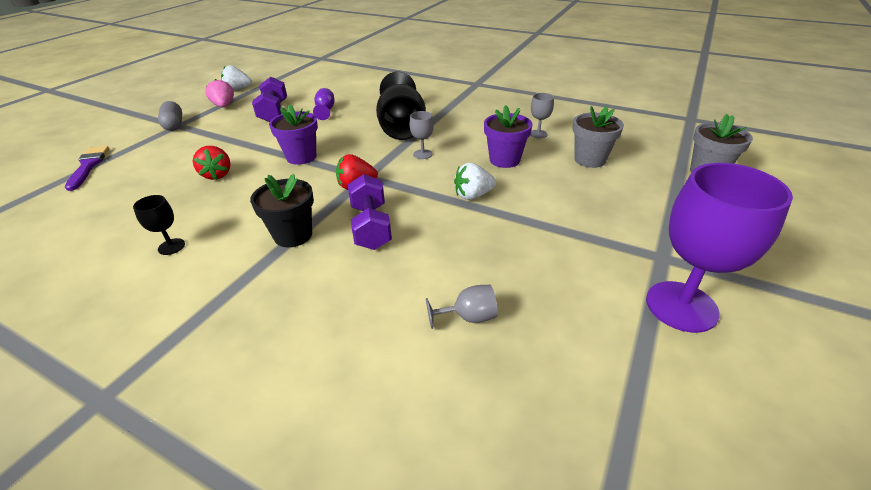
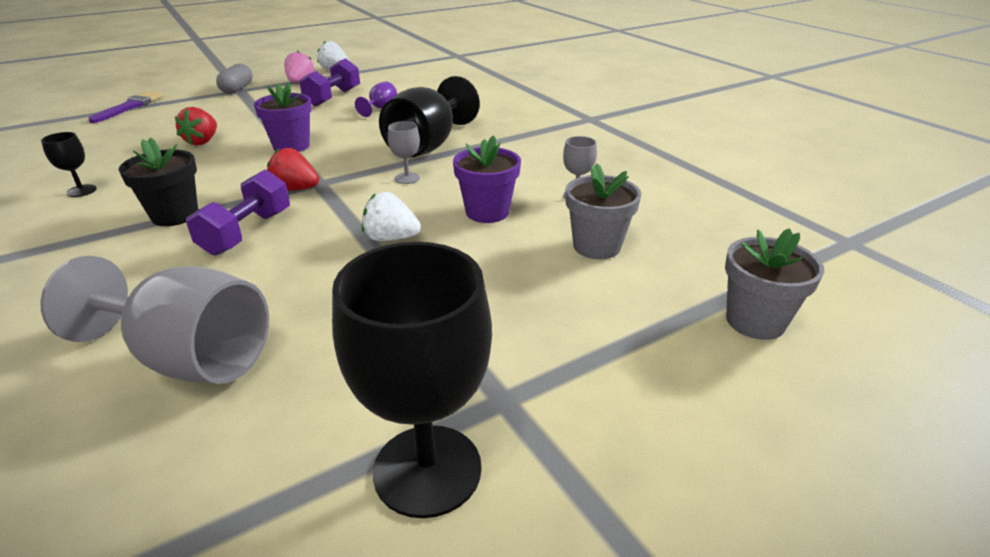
camera: 30 degrees right, 5 degrees down
grey goblet [426,285,498,329] -> grey goblet [41,256,269,384], size x2.24
purple goblet [646,163,793,333] -> black goblet [332,242,492,518]

